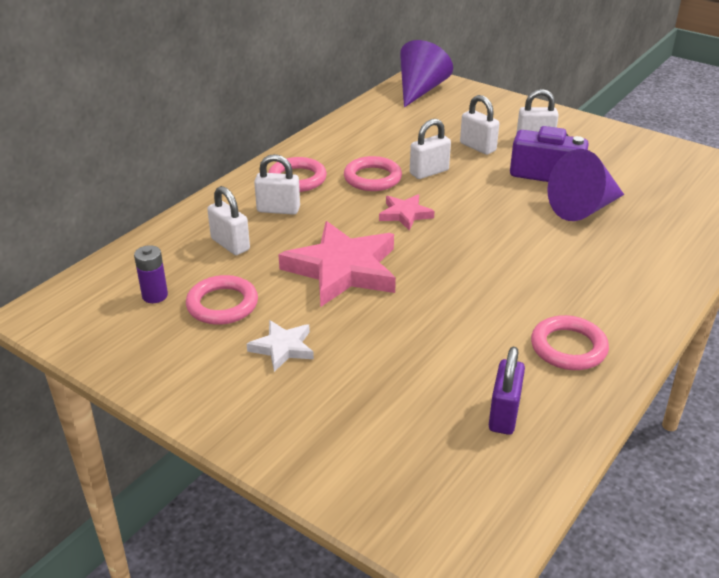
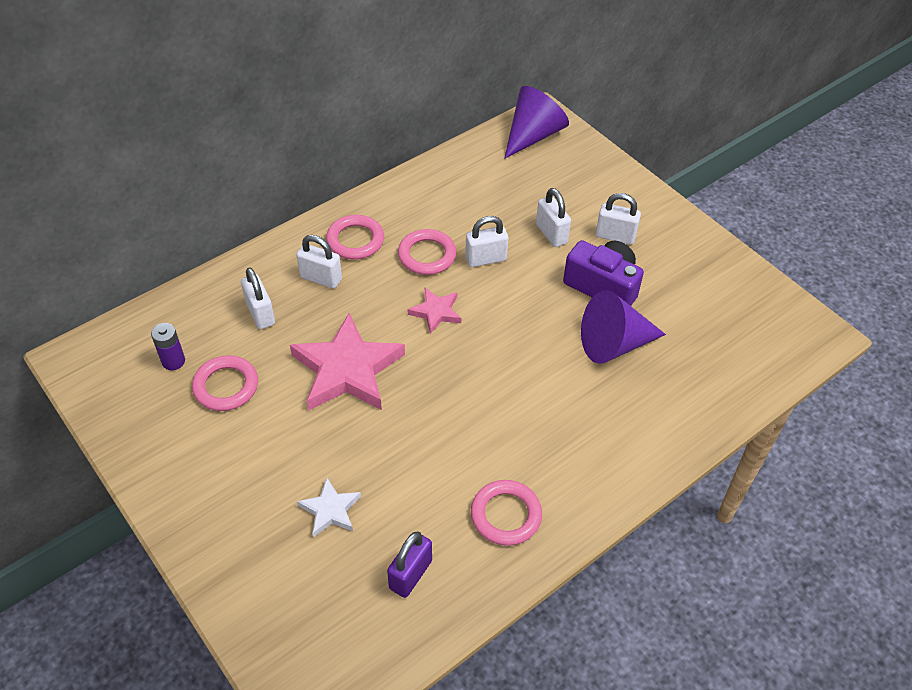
camera: 15 degrees right, 15 degrees up
white star [247,320,314,372] -> white star moved to [297,477,361,537]

